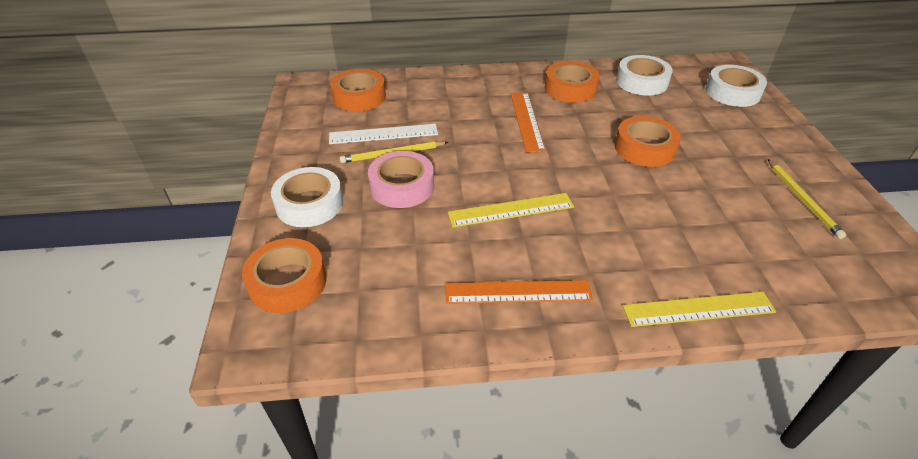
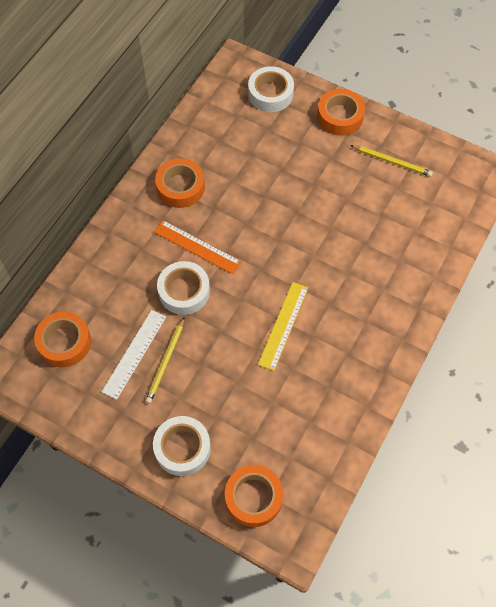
camera: 55 degrees left, 20 degrees up
pink tape [368,151,434,208] -> none
orange ruler [445,280,593,304] -> none
orange tape [615,116,681,167] -> orange tape moved to [317,89,365,135]
white tape [616,55,673,96] -> white tape moved to [157,261,210,315]
yellow ruler [623,292,776,327] -> none

